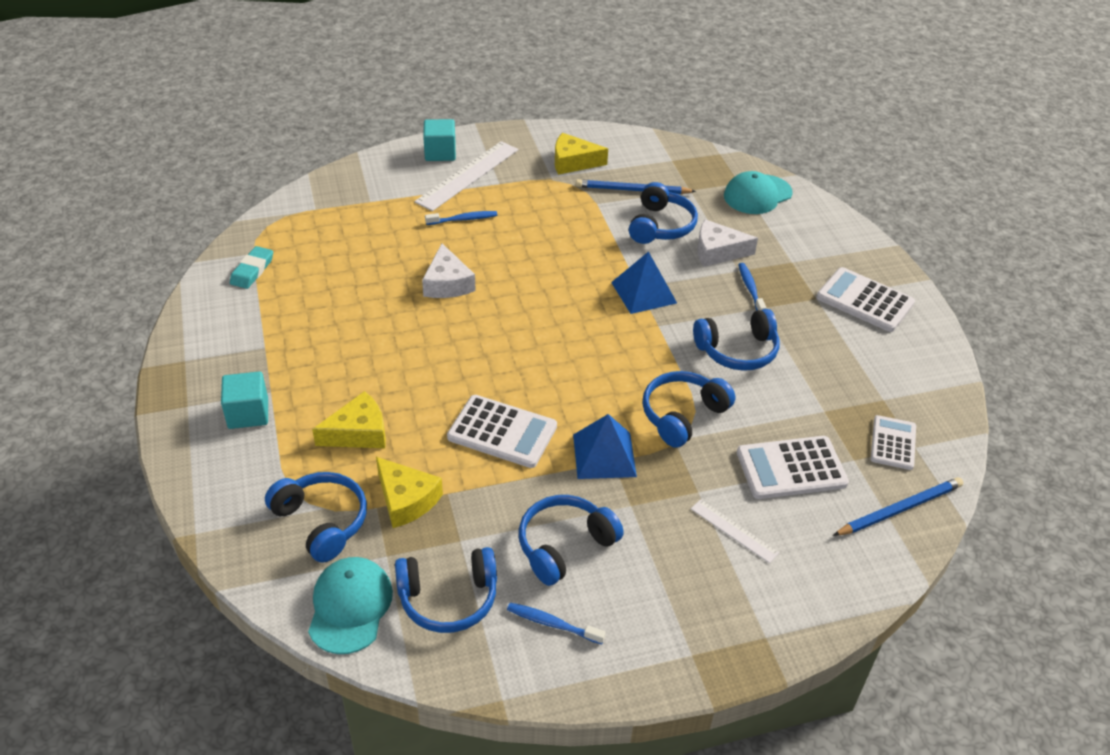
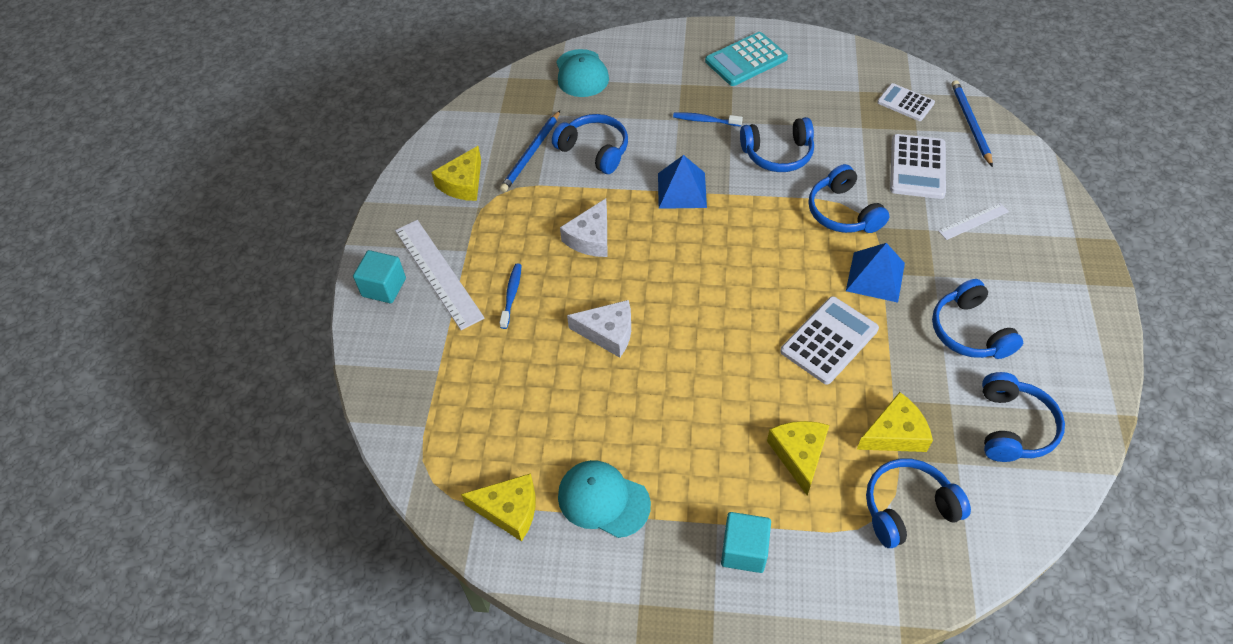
camera: 65 degrees left, 10 degrees up
turquoise eraser [230,246,273,289] -> yellow cheese [461,473,535,541]
turquoise cap [308,557,393,654] -> turquoise cap moved to [558,460,651,538]
blue toothbrush [507,603,606,644] -> none
blue headphones [693,309,779,371] -> blue headphones turned 75 degrees clockwise [740,117,814,172]
white cheese [697,219,758,267] -> white cheese moved to [560,198,607,257]
white calculator [816,267,915,332] -> turquoise calculator [705,32,788,86]

